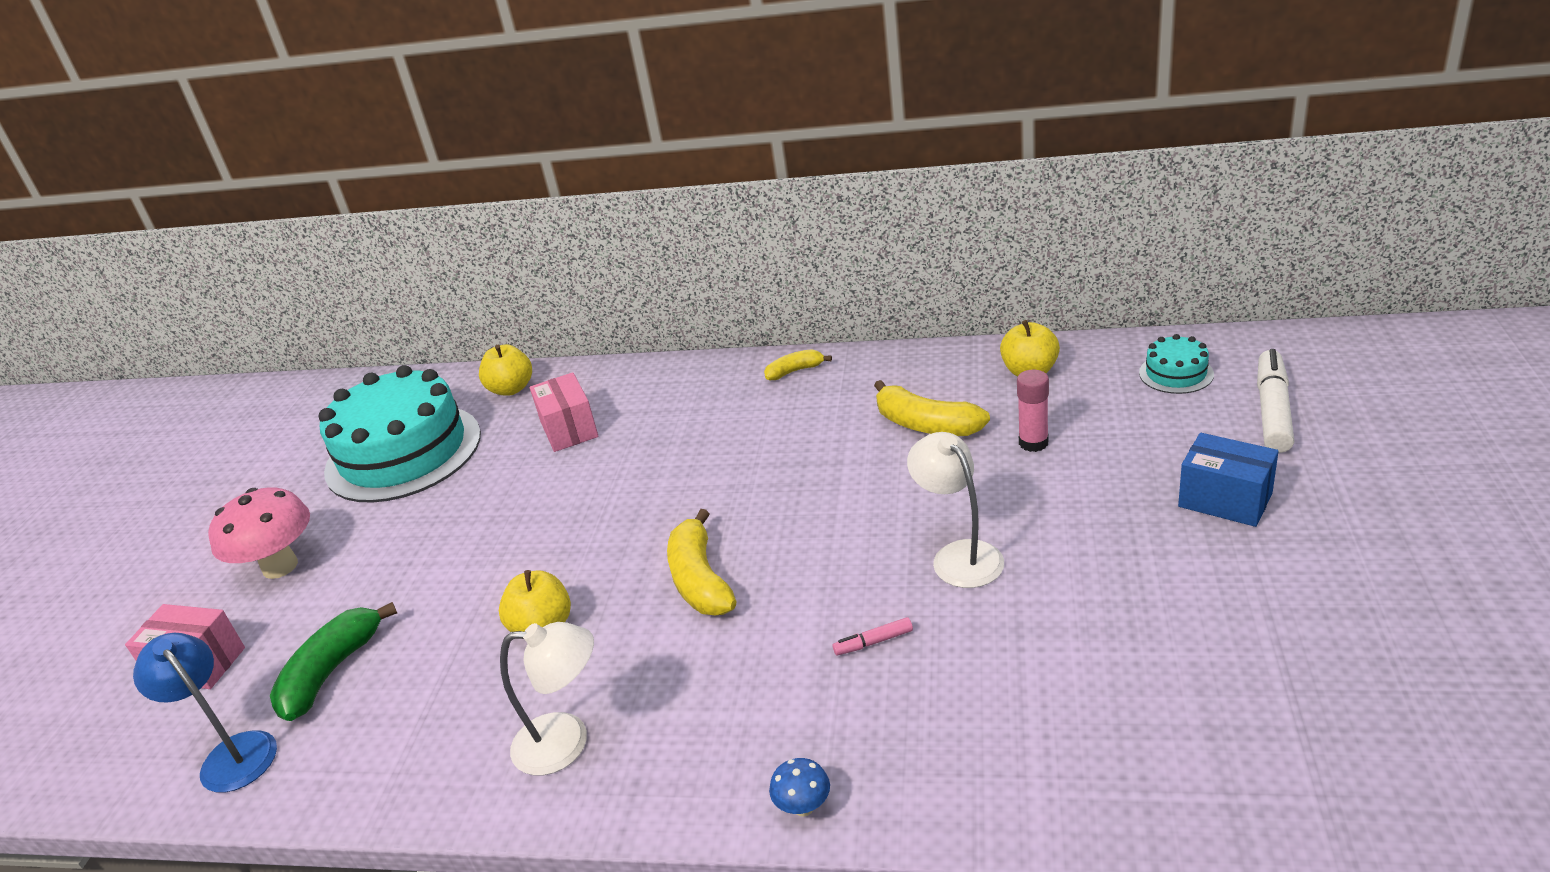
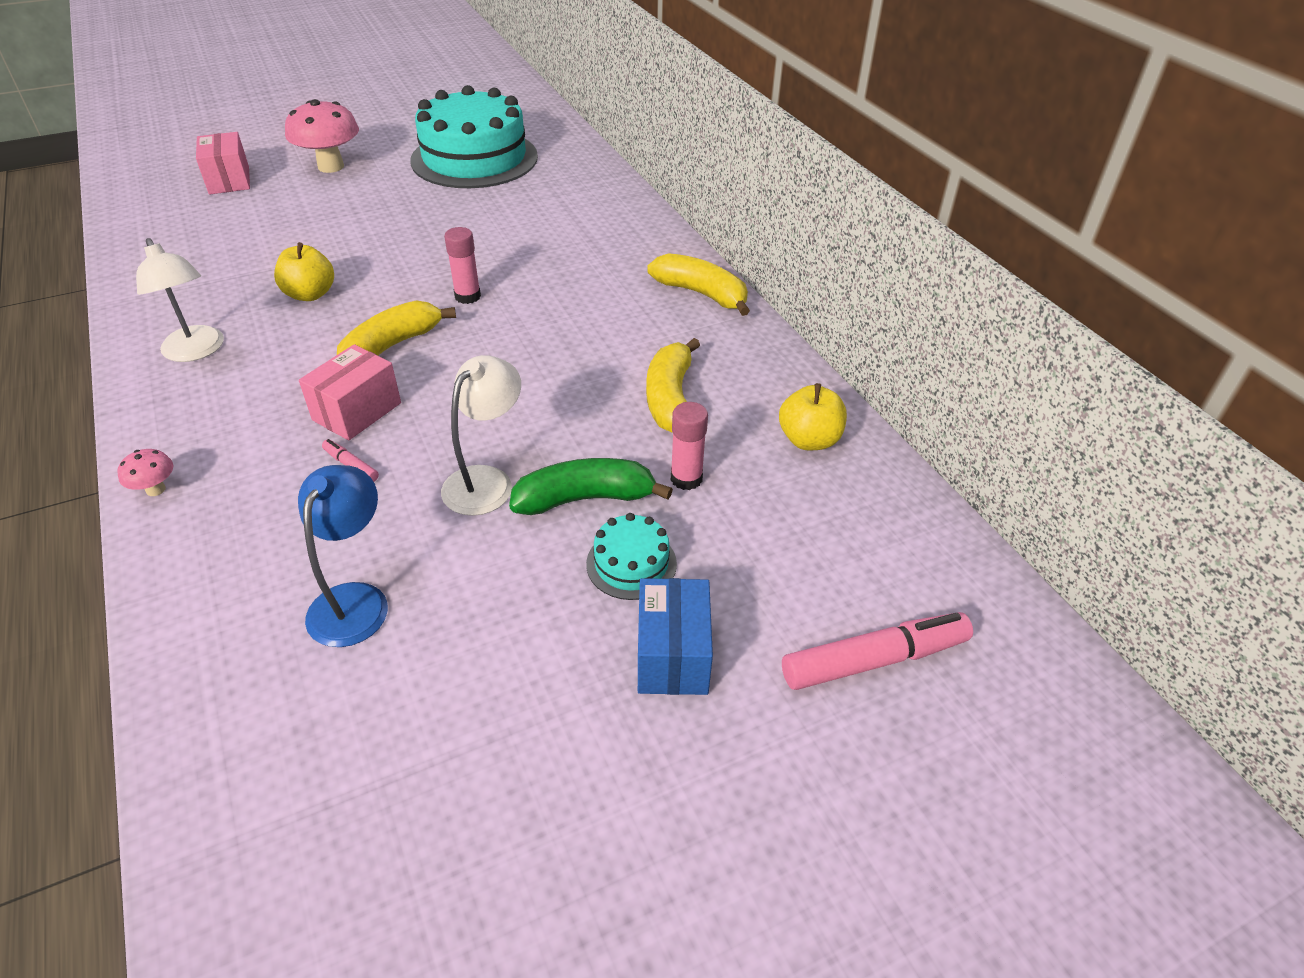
camera: 50 degrees right, 10 degrees up
blue lamp [133,633,277,793] -> blue lamp moved to [298,465,388,647]
green banana [270,602,397,721] -> green banana moved to [509,458,673,515]
yellow apple [479,344,532,396] -> none
pink box [530,372,598,452] -> pink box moved to [299,344,401,440]
yellow banana [764,349,832,380] -> yellow banana [647,253,750,316], size x1.72
blue mushroom [769,758,830,816] -> pink mushroom [117,449,173,496]
turquoise cake [1139,334,1214,394] -> turquoise cake moved to [586,513,677,600]
white marker [1257,349,1294,453] -> pink marker [782,612,973,690]
none -> pink glue stick [444,227,481,304]

